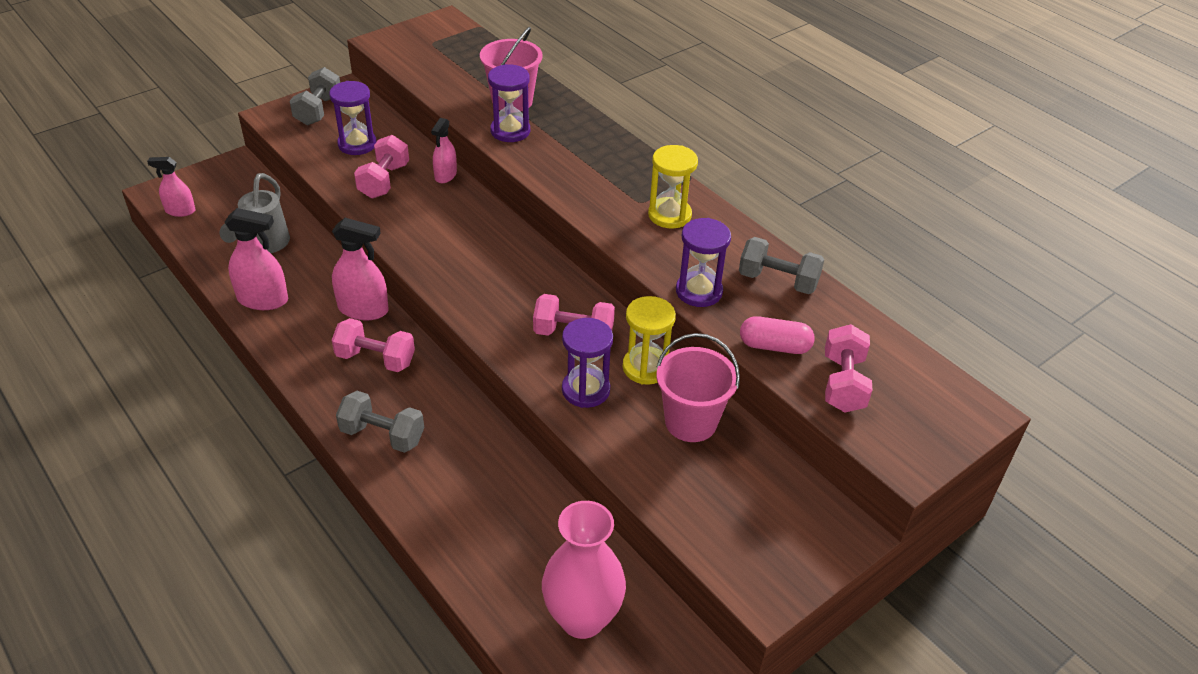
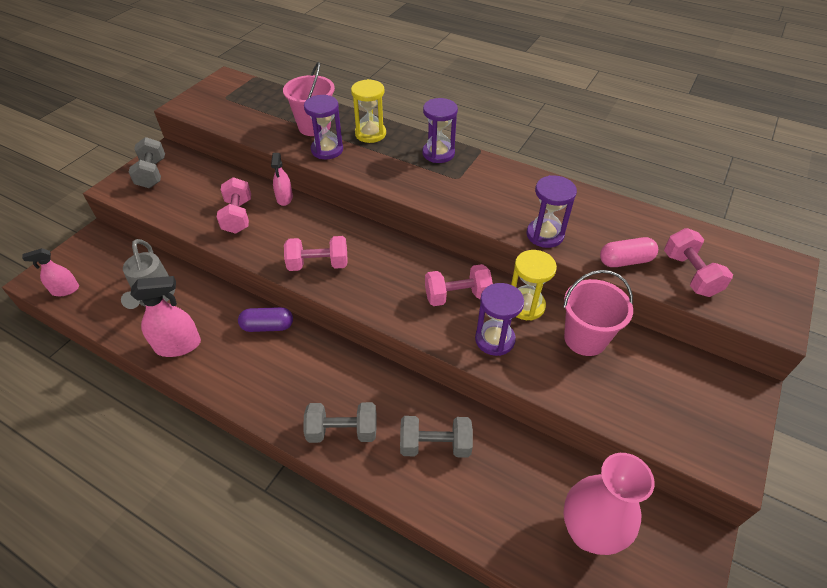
camera: 20 degrees left, 5 degrees up
purple hourglass [329,81,377,155] -> purple hourglass moved to [423,98,458,163]
pink spray bottle [332,218,389,320] -> purple capsule [238,307,293,332]
pink dumbbell [332,318,415,372] -> pink dumbbell moved to [284,236,348,271]
yellow hourglass [648,145,698,228] -> yellow hourglass moved to [351,79,386,143]
grey dumbbell [739,237,824,294] -> grey dumbbell moved to [400,416,473,458]

